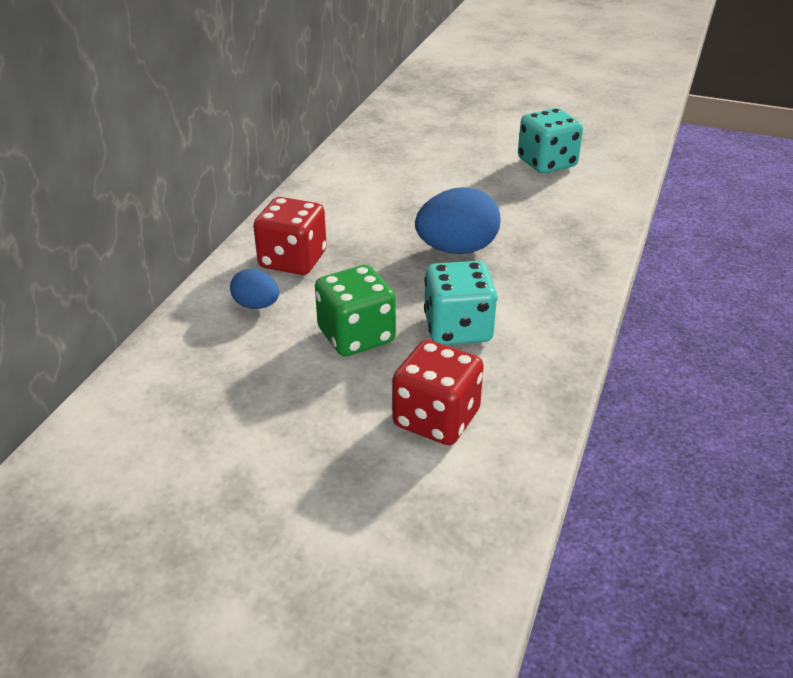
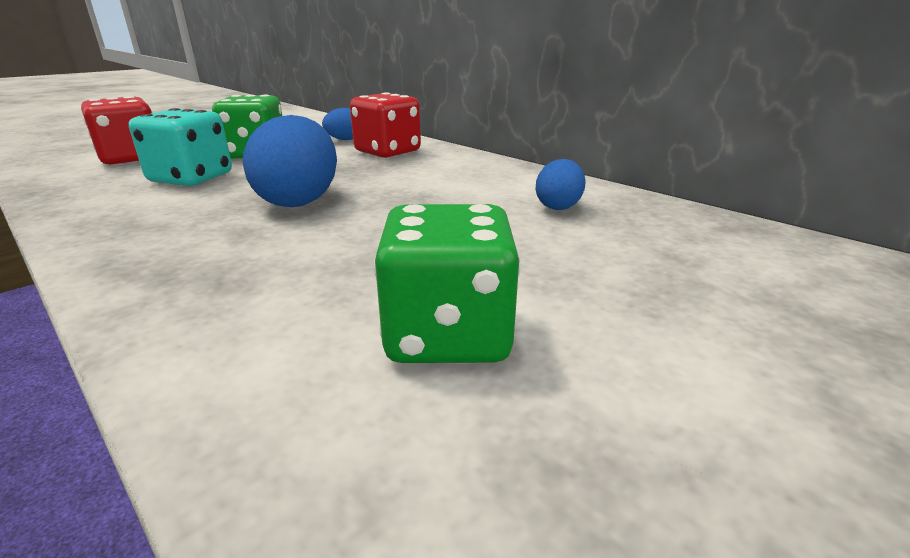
camera: 115 degrees right, 10 degrees down
turquoise dice [518,108,583,174] -> green dice [374,204,520,363]
none -> blue egg [536,159,585,210]

